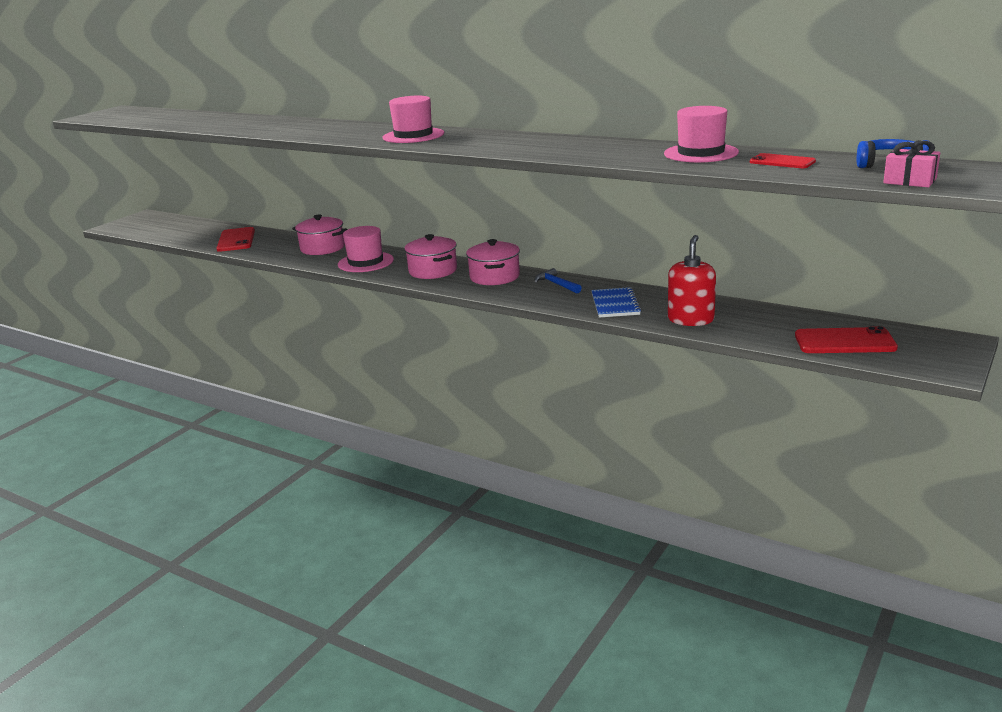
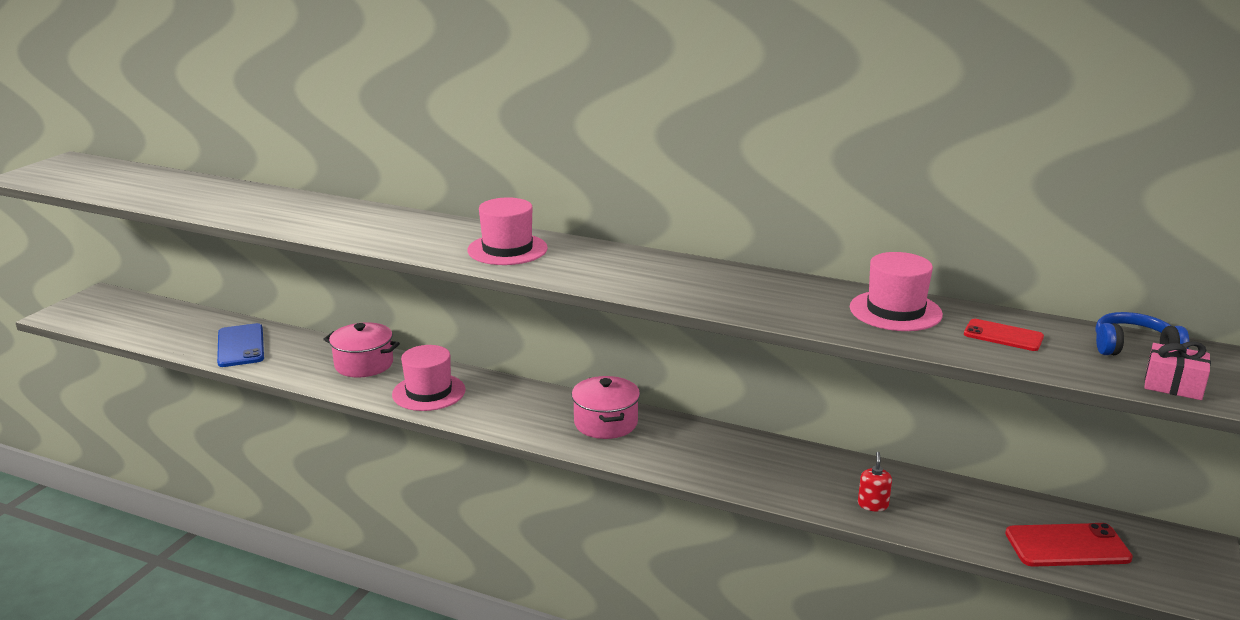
camera: 10 degrees left, 0 degrees up
red phone [217,227,255,252] -> blue phone [217,323,264,367]
pink pot [404,234,457,279] -> none
blue hammer [535,268,582,293] -> none
blue notebook [591,287,642,318] -> none
red soap dispenser [668,235,716,326] -> red soap dispenser [858,452,892,511], size x0.54

